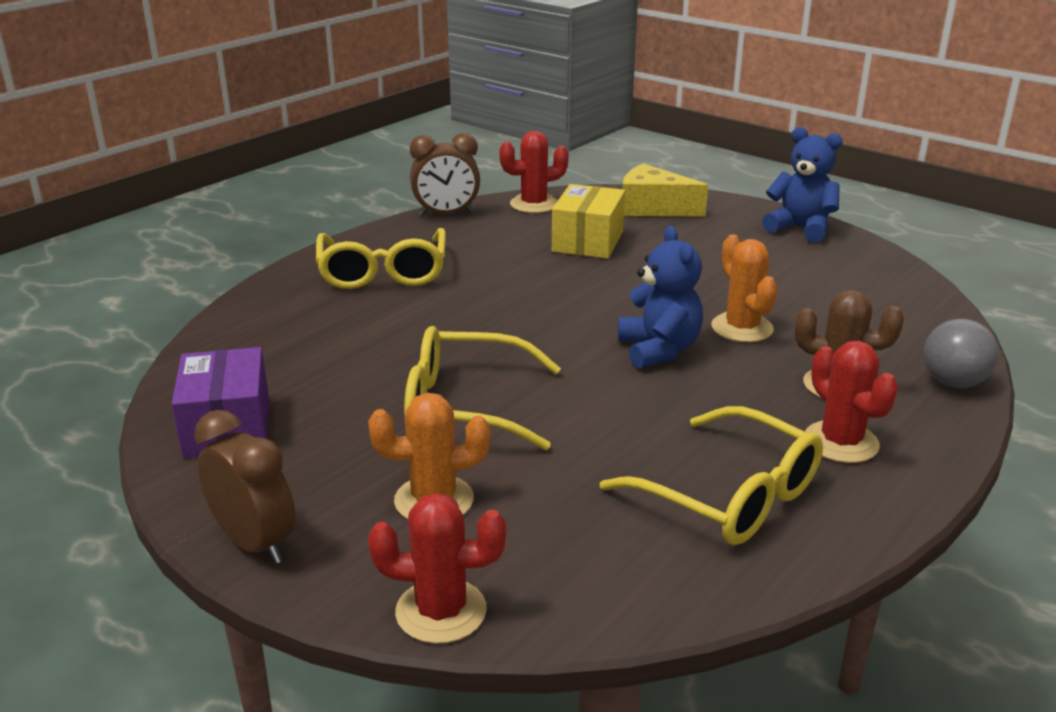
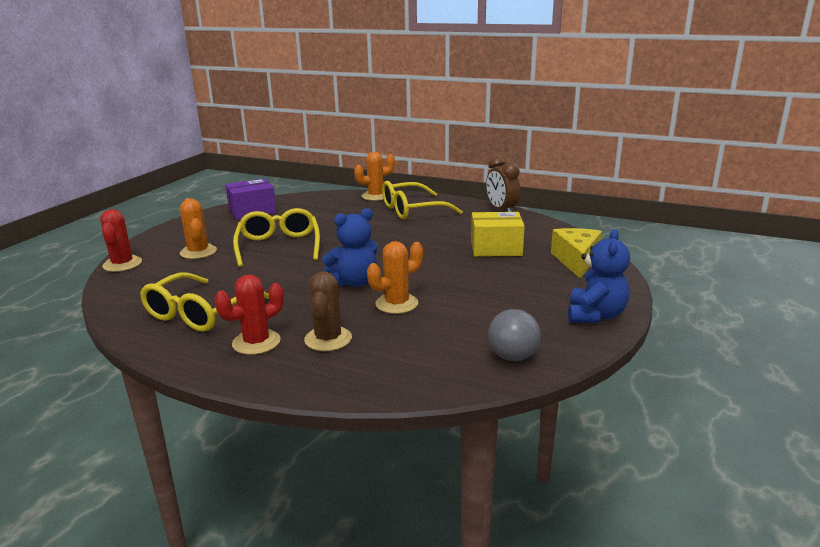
camera: 75 degrees right, 5 degrees down
brown clock [194,410,296,564] -> none
red cactus [499,131,569,213] -> none
grey ball [924,319,999,388] -> grey ball moved to [488,309,541,361]
none -> orange cactus [354,152,395,201]

